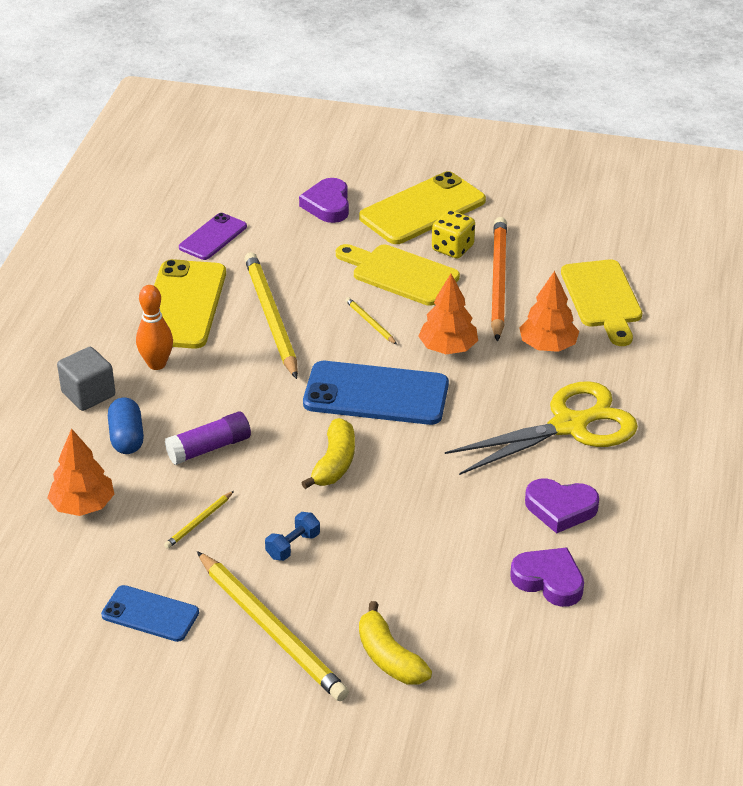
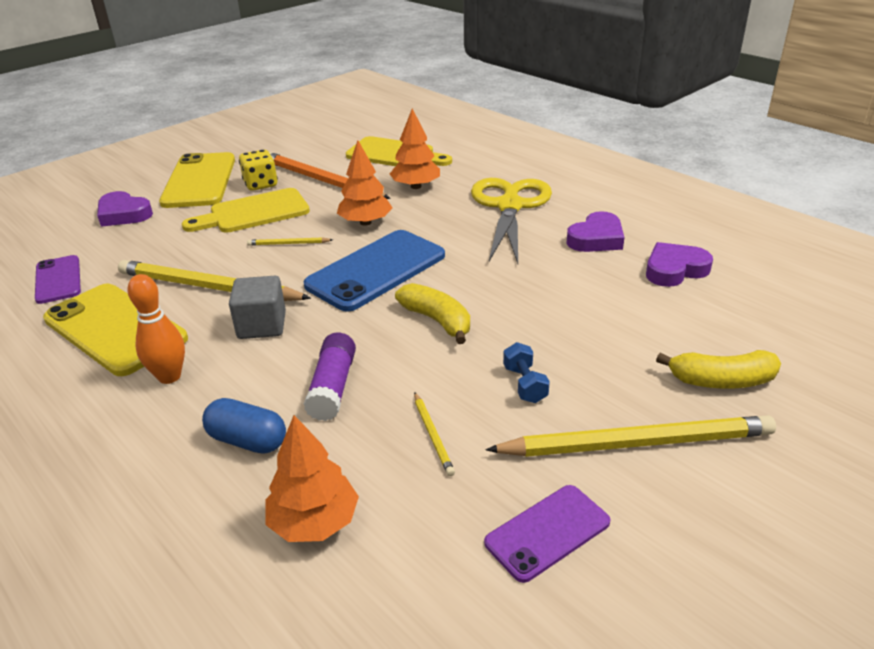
camera: 55 degrees left, 5 degrees down
grey cube [57,347,115,411] -> grey cube moved to [229,276,286,339]
blue phone [101,585,199,642] -> purple phone [484,485,610,583]

